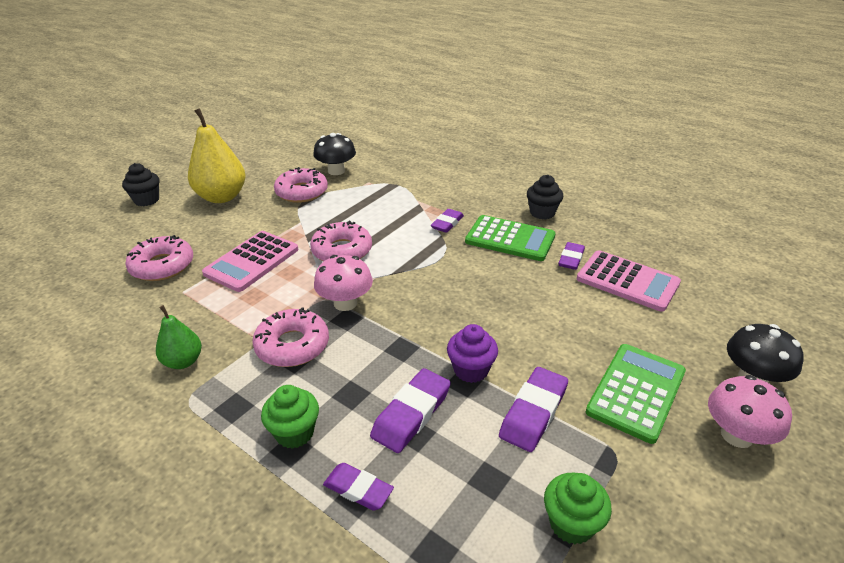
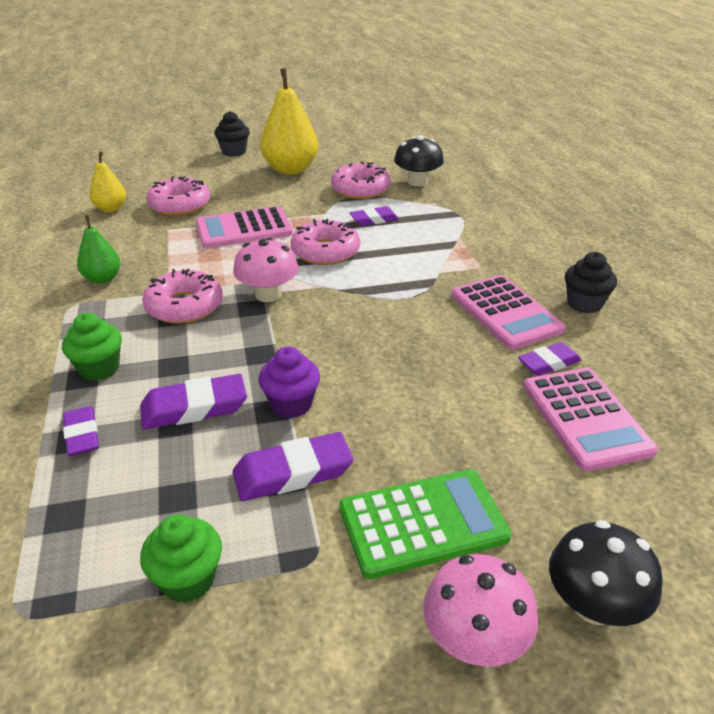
camera: 40 degrees right, 0 degrees up
purple eraser [431,209,464,233] -> purple eraser moved to [350,206,399,226]
green calculator [465,215,556,261] -> pink calculator [451,275,566,350]
none -> yellow pear [89,151,126,212]

